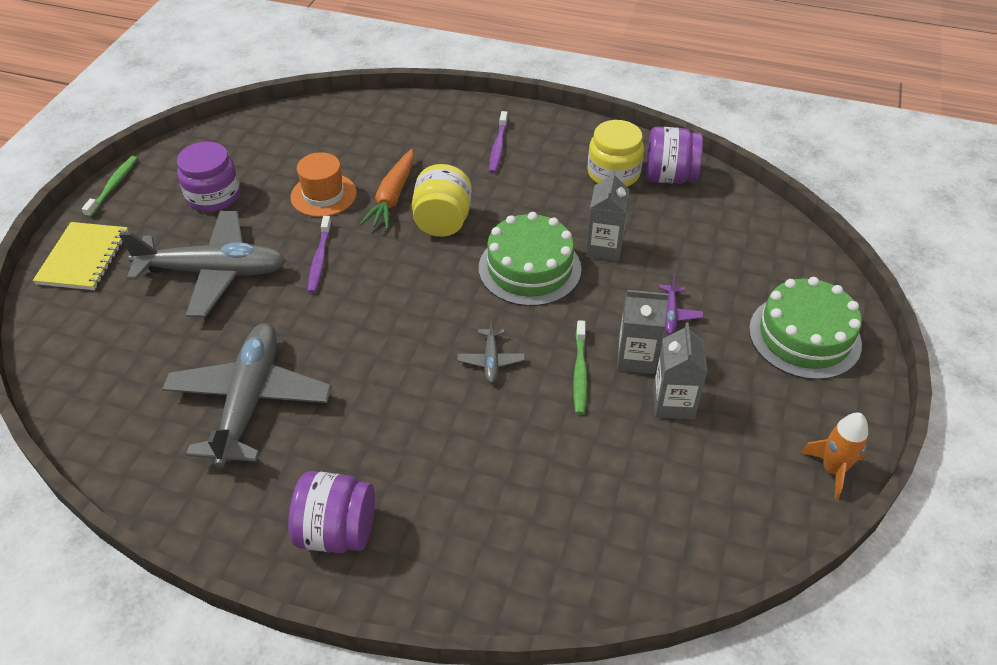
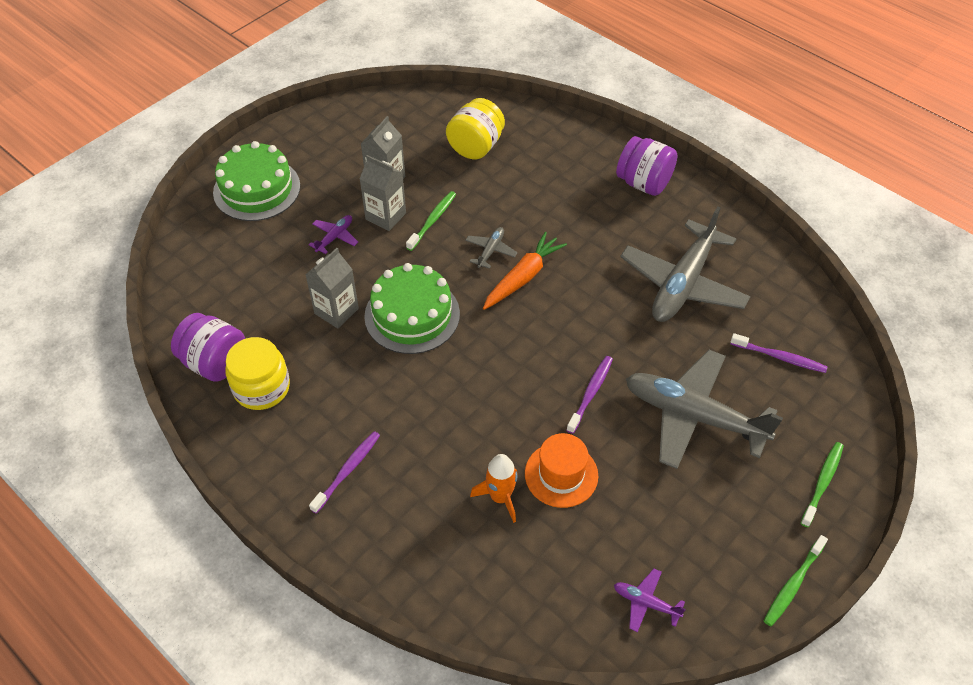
camera: 155 degrees left, 5 degrees up
yellow notebook [33,222,128,290] -> green toothbrush [801,442,844,527]
purple jar [177,142,240,212] -> none
orange carrot [360,149,414,229] -> orange carrot moved to [483,232,567,310]
yellow jar [412,164,472,237] -> yellow jar moved to [446,98,505,159]
orange rocket [801,413,868,500] -> orange rocket moved to [470,454,518,523]
none -> purple plane [614,569,686,632]
none -> purple toothbrush [730,333,827,373]

